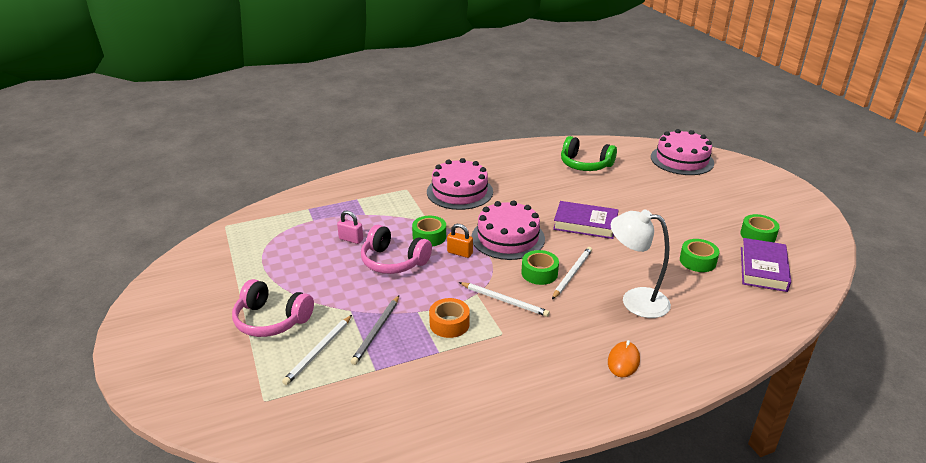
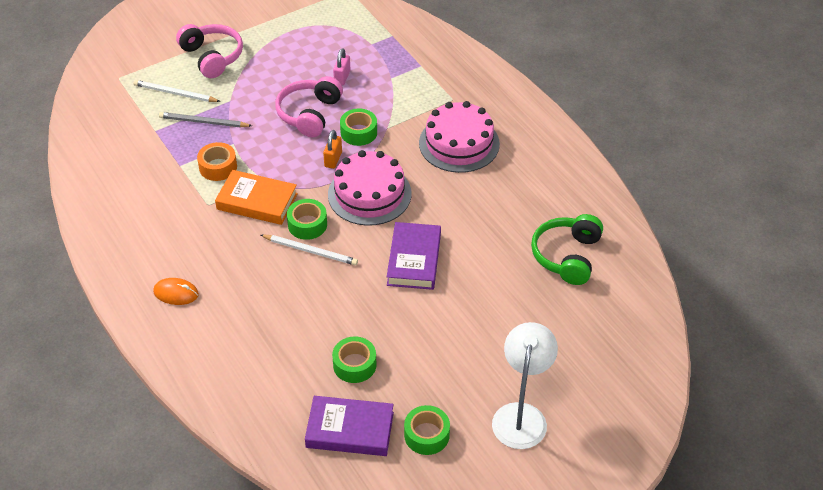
camera: 80 degrees right, 15 degrees up
pink headphones [232,279,314,337] -> pink headphones turned 135 degrees clockwise [176,24,243,78]
white pencil [459,282,550,317] -> orange book [215,170,298,225]
white lamp [611,210,671,318] -> white lamp moved to [492,322,558,449]
pink cake [651,129,714,175] -> none

